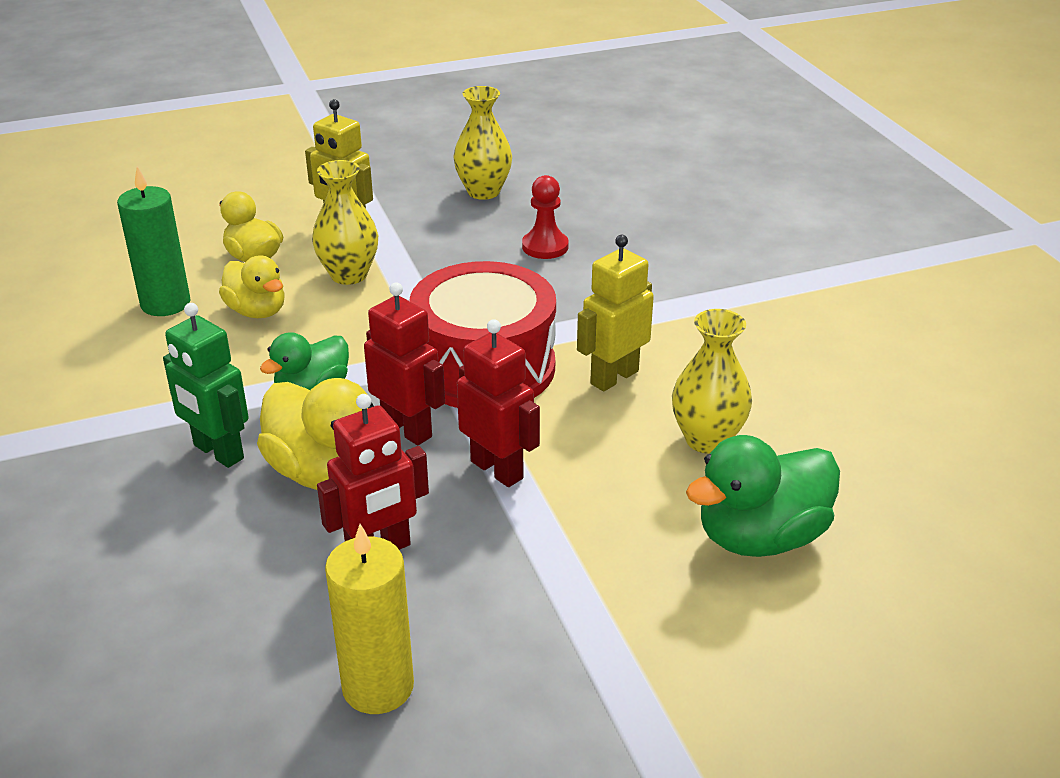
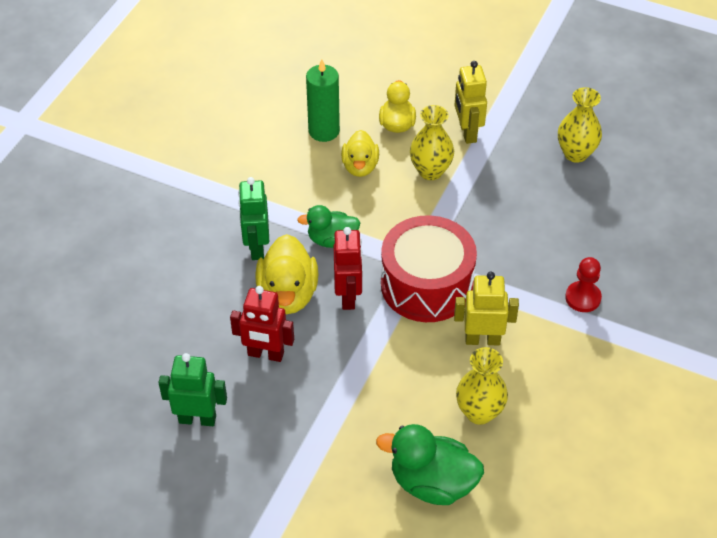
camera: 45 degrees right, 15 degrees up
yellow candle [325,524,414,714] -> green robot [158,353,227,426]
red robot [457,319,540,487] -> none
red pawn [522,175,569,259] -> red pawn moved to [565,257,602,312]

